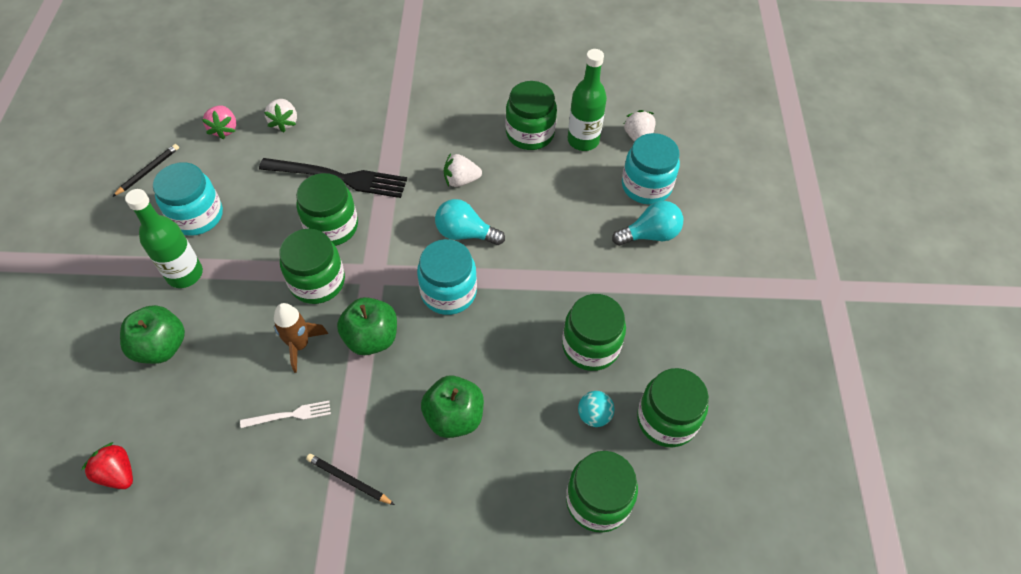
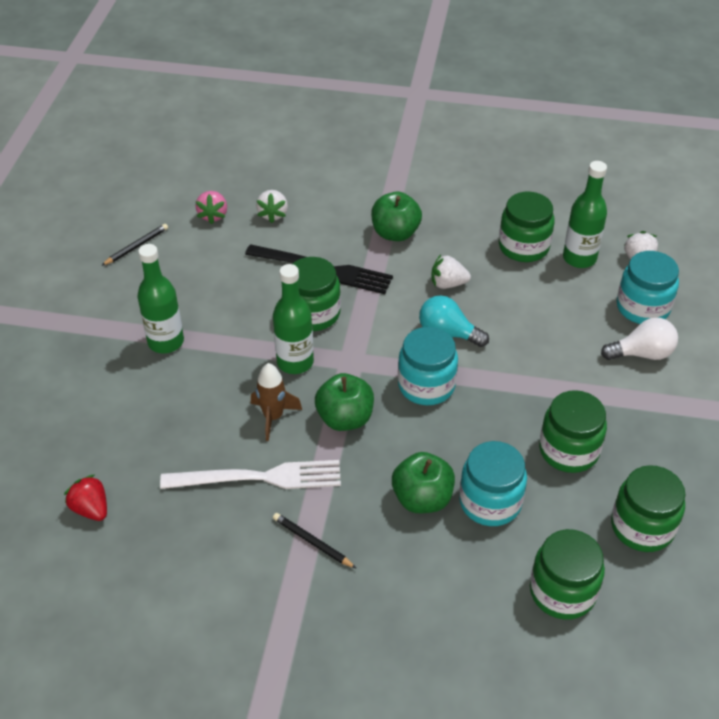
camera: 10 degrees right, 10 degrees down
green apple [120,305,185,364] -> green apple moved to [371,192,422,241]
turquoise jar [153,162,223,236] -> turquoise jar moved to [459,441,527,526]
white fork [240,401,331,428] -> white fork [160,460,341,489], size x2.03
green jar [279,229,345,304] -> green bottle [273,264,314,374]
turquoise ball [578,391,614,427] -> none
turquoise light bulb [612,201,683,246] -> white light bulb [601,317,678,360]

